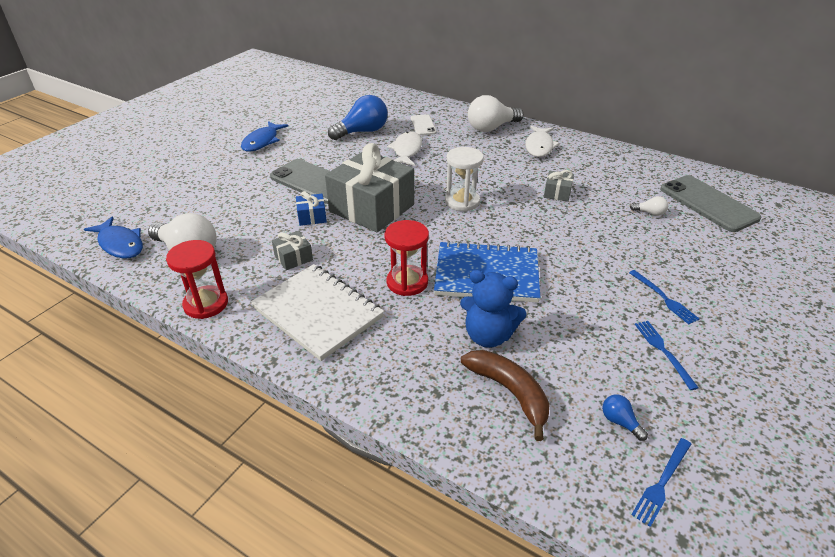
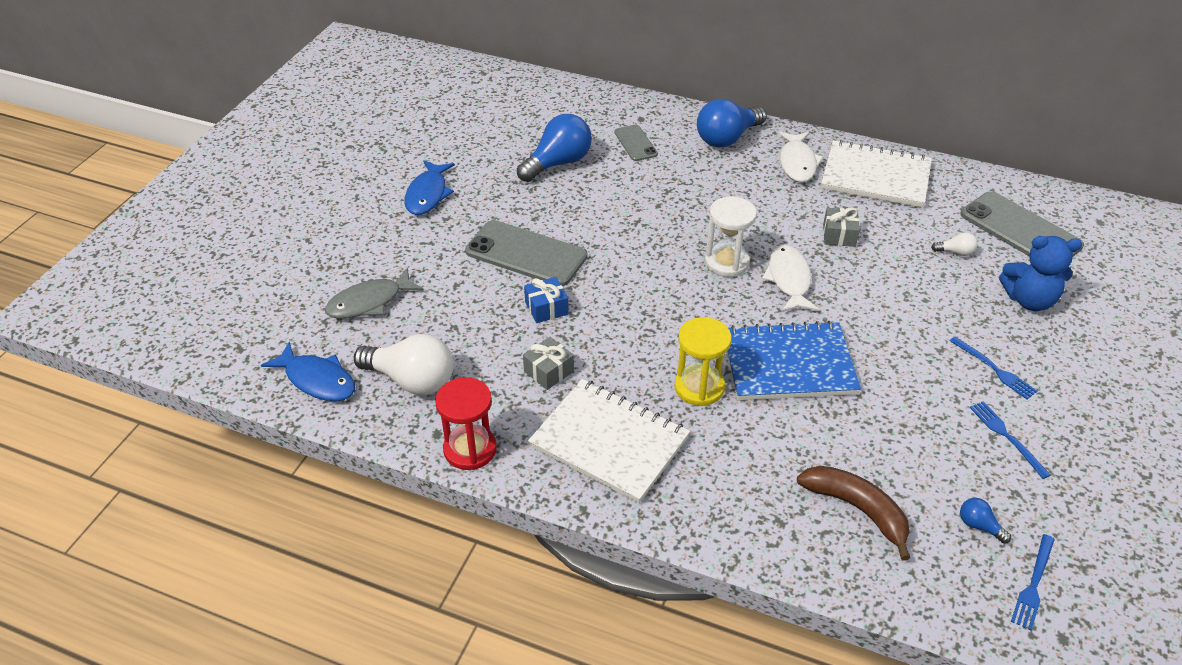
camera: 10 degrees left, 5 degrees up
grey gift [325,143,414,232] -> none
red hourglass [385,220,429,296] -> yellow hourglass [674,317,732,406]
white fish [387,131,422,166] -> white fish moved to [762,245,819,312]
white phone [411,114,437,135] -> grey phone [614,125,658,161]
blue teddy bear [460,270,527,348] -> blue teddy bear moved to [999,236,1082,311]
white light bulb [468,95,524,132] -> blue light bulb [697,99,767,148]
none -> grey fish [325,268,424,319]
none -> white notebook [821,140,932,208]

